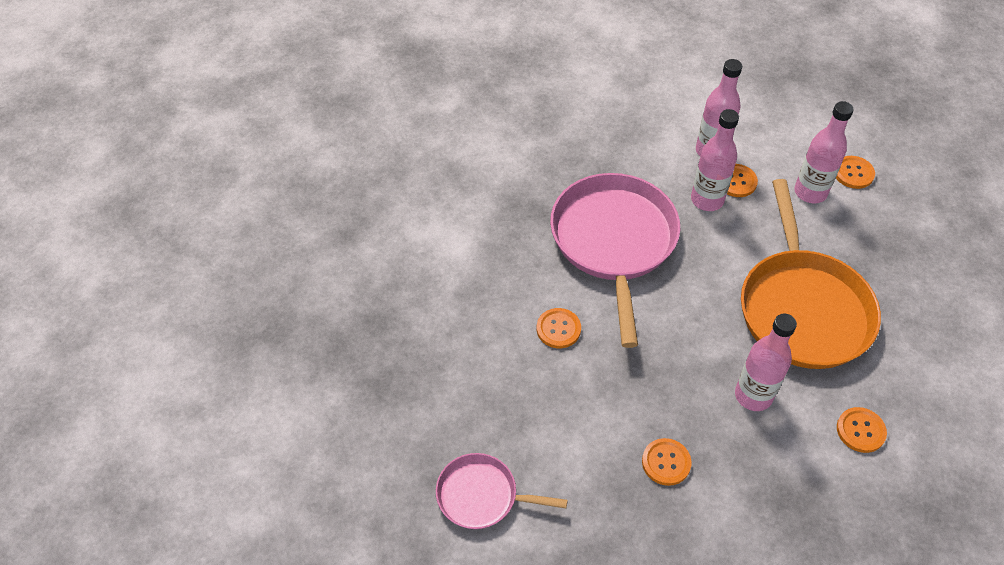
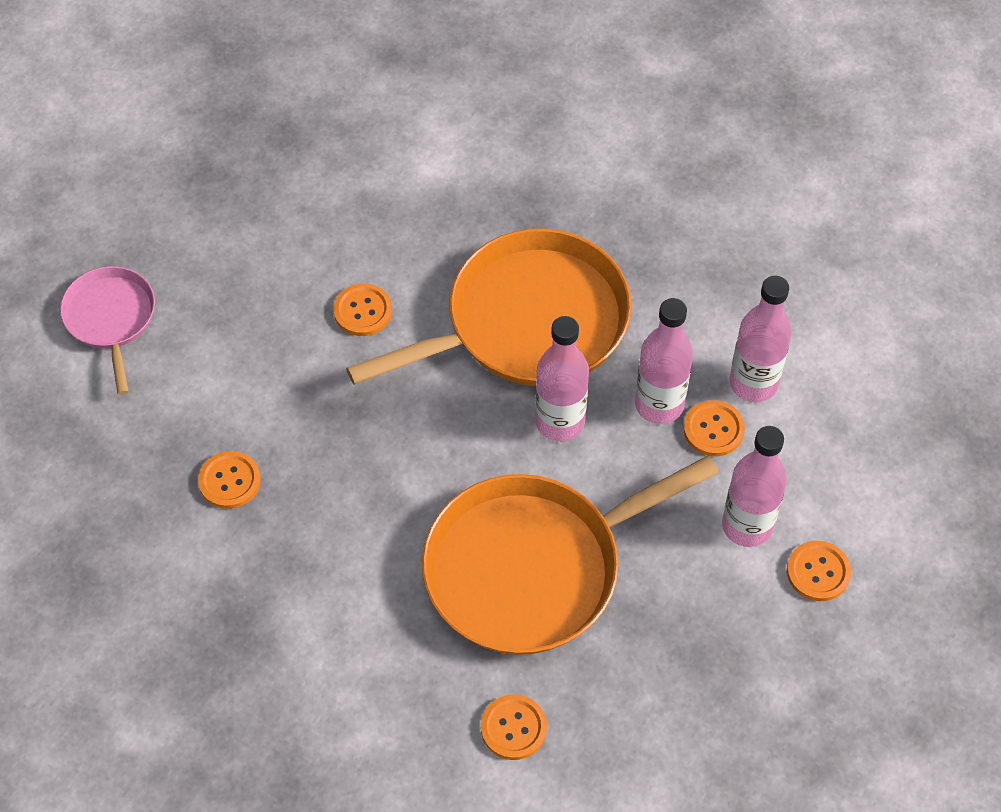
camera: 65 degrees right, 5 degrees up
pink pan [550,173,680,348] -> orange pan [346,228,632,386]
pink bottle [735,314,797,411] -> pink bottle moved to [535,316,589,441]
orange button [837,407,887,453] -> orange button moved to [481,694,547,760]

